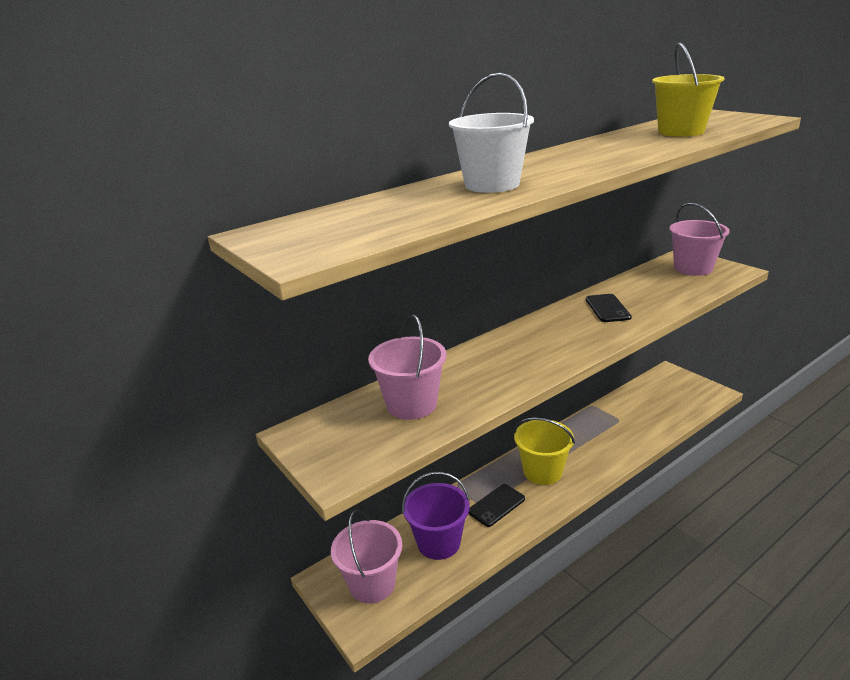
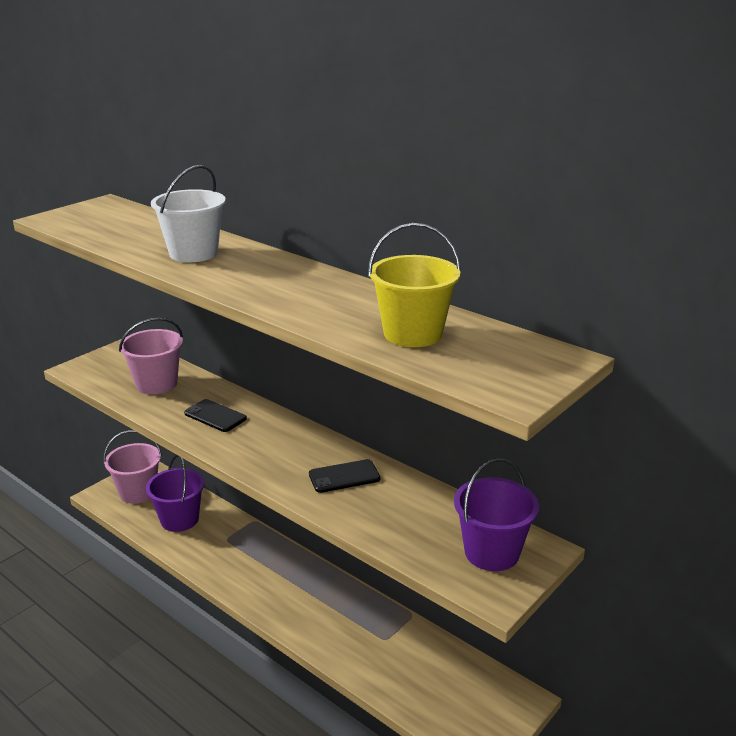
camera: 75 degrees right, 0 degrees up
black phone [468,484,525,527] -> black phone moved to [184,399,247,432]
yellow bucket [514,418,575,485] -> none
pink bucket [669,203,730,276] -> purple bucket [454,458,539,571]

